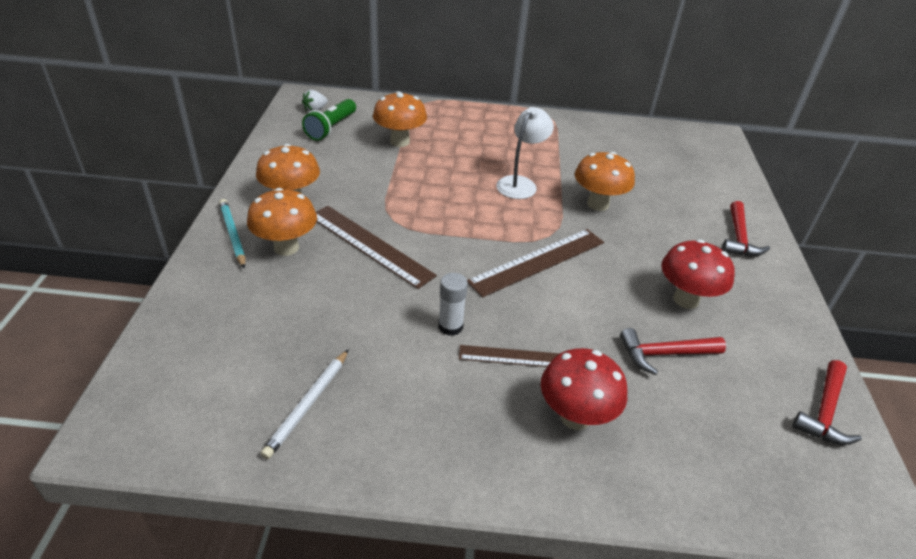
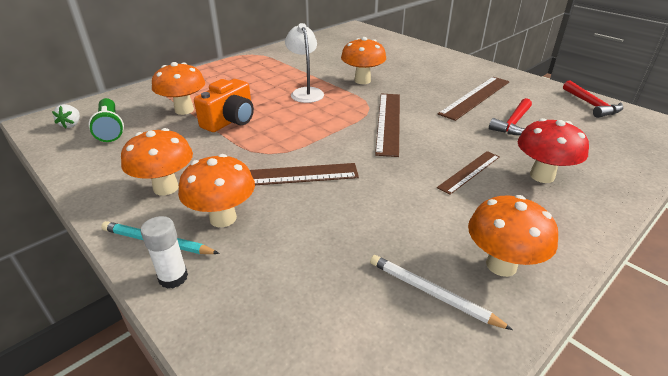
camera: 45 degrees left, 5 degrees down
white pencil [260,349,349,459] -> white pencil turned 150 degrees clockwise [370,255,513,330]
white glue stick [438,273,468,336] -> white glue stick moved to [140,216,188,289]
red mushroom [661,239,735,309] -> brown ruler [438,77,510,121]
red hammer [722,201,770,256] -> none
none -> orange camera [194,79,254,132]
none -> orange mushroom [468,195,558,277]

